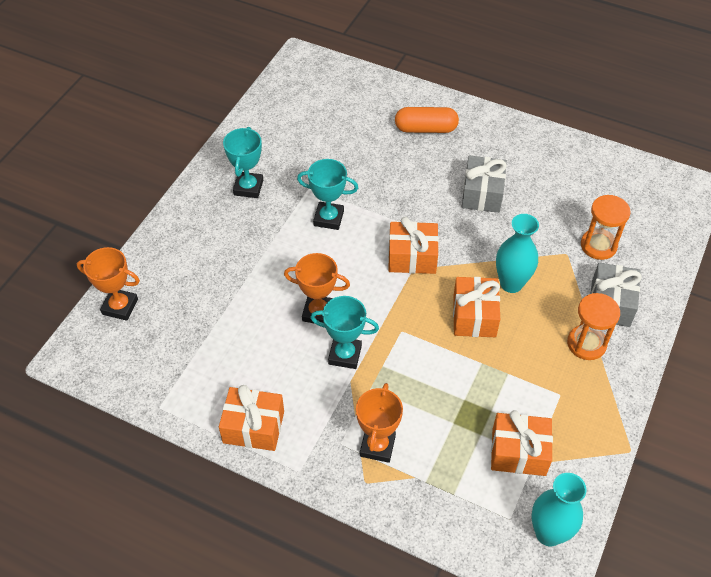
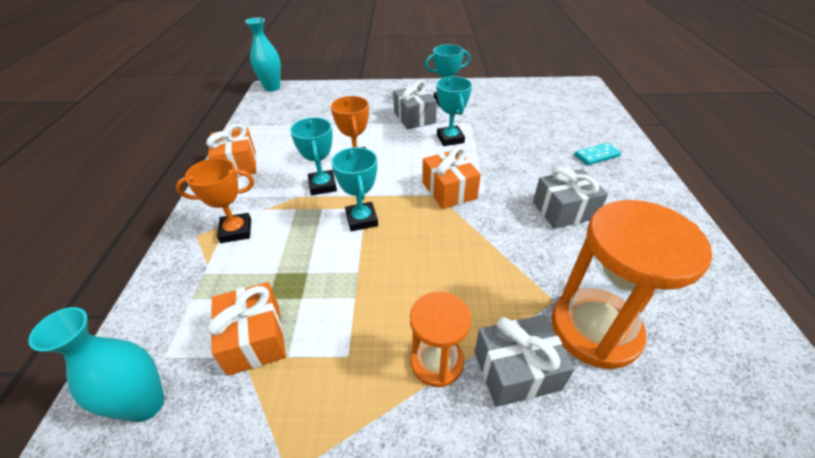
camera: 65 degrees right, 10 degrees down
orange trophy [77,247,140,321] -> none
orange capsule [395,107,459,133] -> turquoise domino [574,143,621,165]
orange gift [453,277,500,337] -> none
turquoise vase [496,214,539,293] -> turquoise vase moved to [245,17,281,91]
orange hourglass [581,195,631,260] -> orange hourglass [551,200,712,369], size x1.72
none -> turquoise trophy [331,147,378,231]
none -> grey gift [393,80,437,129]

